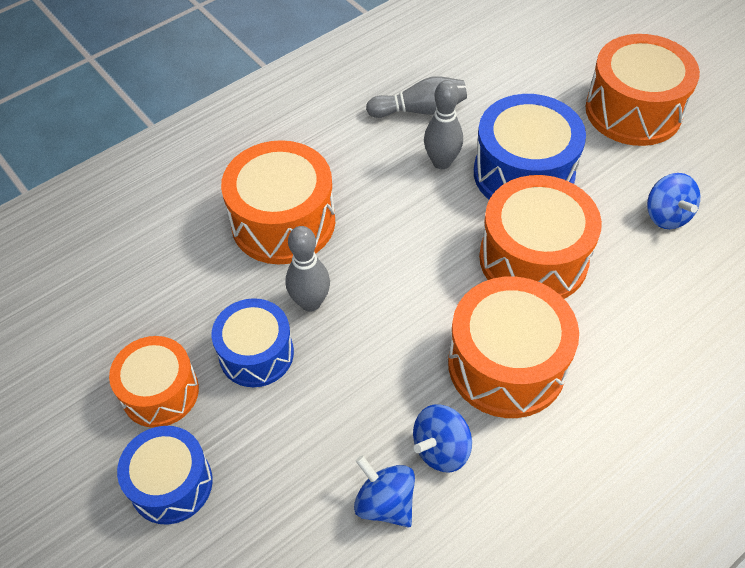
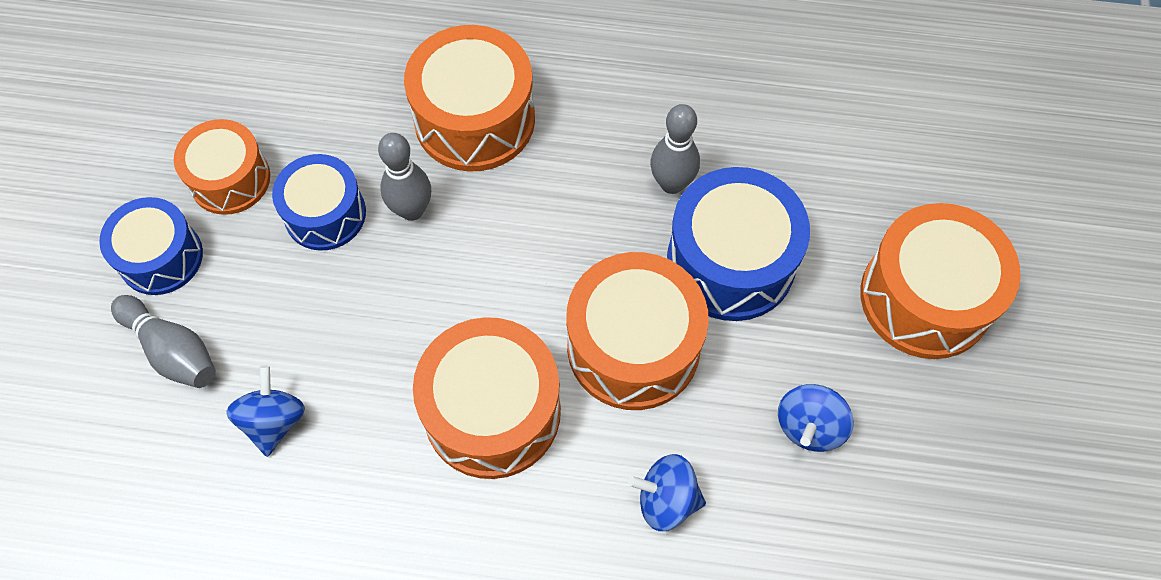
camera: 45 degrees right, 10 degrees up
grey bowling pin [366,76,467,118] -> grey bowling pin moved to [111,295,216,388]
blue spinning top [413,404,472,473] -> blue spinning top moved to [628,454,706,531]

